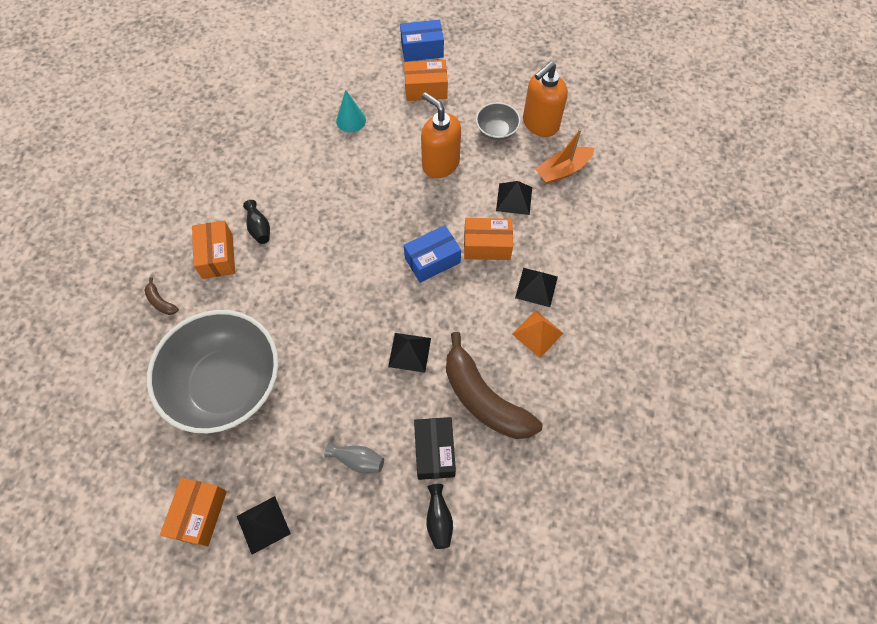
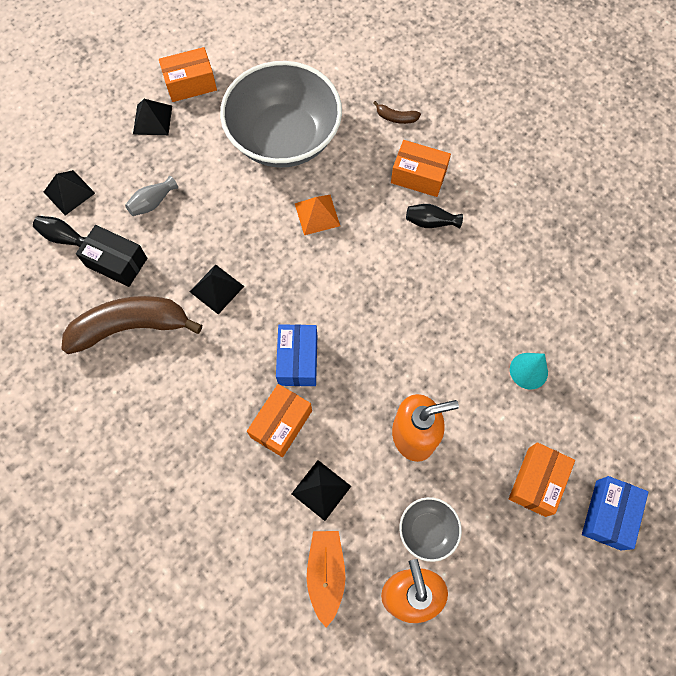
camera: 120 degrees right, 5 degrees up
brown banana [144,277,179,315] -> brown banana turned 150 degrees counterclockwise [373,101,421,124]
orange box [160,478,227,547] -> orange box turned 60 degrees counterclockwise [159,47,217,102]
orange pyramid [512,310,563,358] -> orange pyramid moved to [295,195,340,235]
black pyramid [515,268,558,307] -> black pyramid moved to [44,170,95,216]

